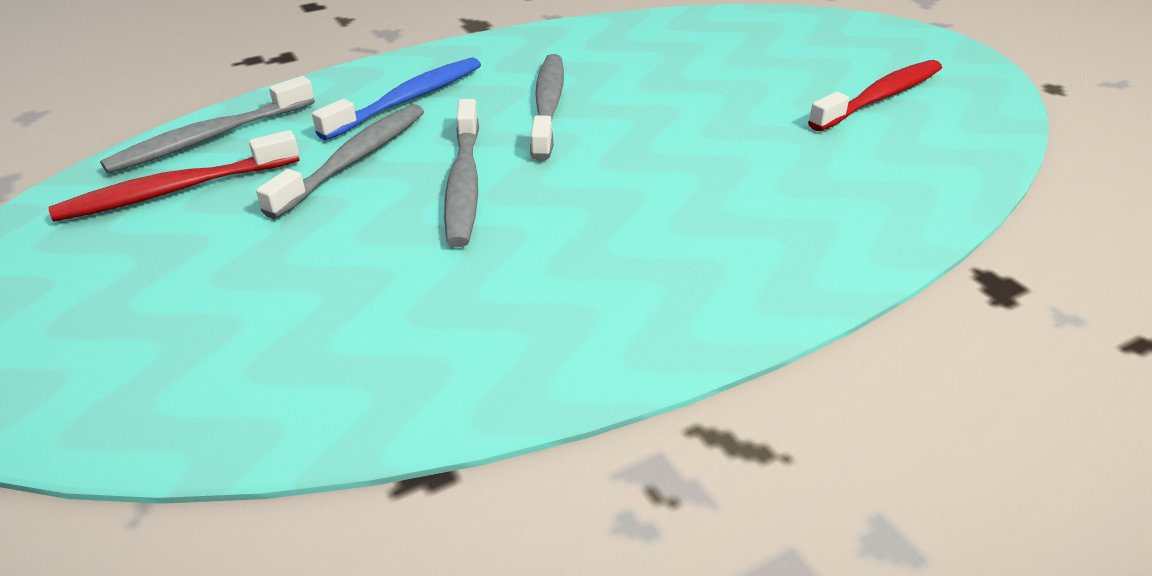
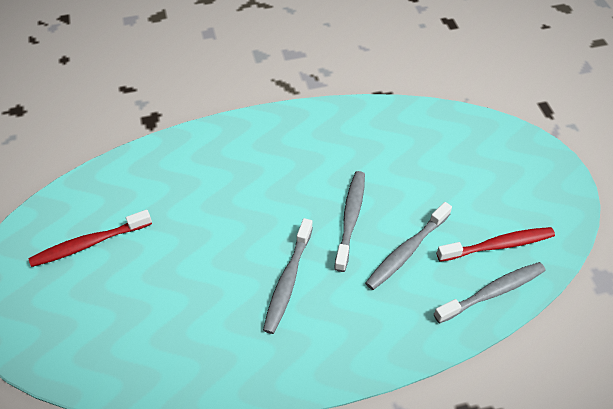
camera: 165 degrees left, 15 degrees up
blue toothbrush [312,57,481,140] -> none

